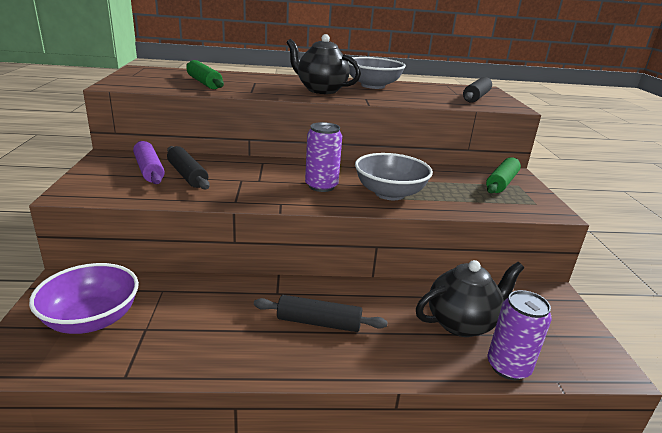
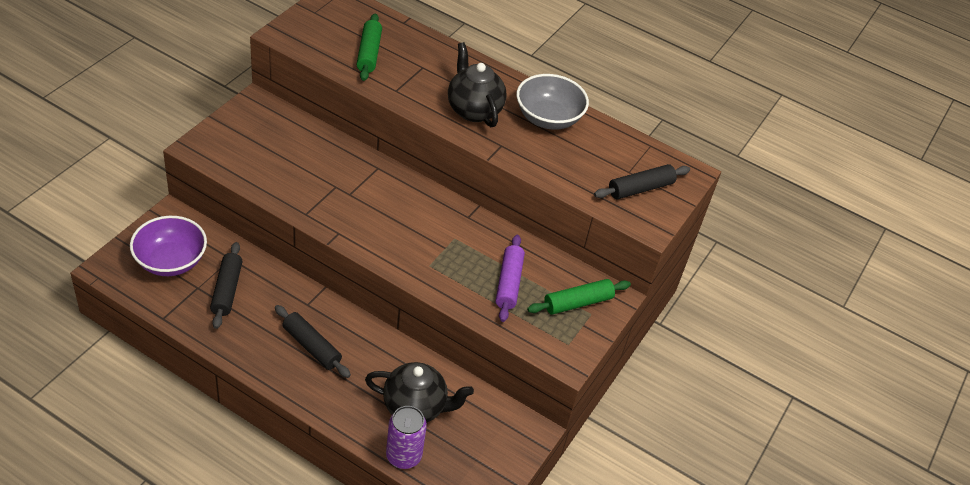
camera: 30 degrees right, 20 degrees up
purple rolling pin [133,141,165,184] -> purple rolling pin moved to [496,235,525,322]
black rolling pin [167,146,210,189] -> black rolling pin moved to [210,242,243,329]
purple can [305,122,342,192] -> none
grey bowl [355,153,433,200] -> none

